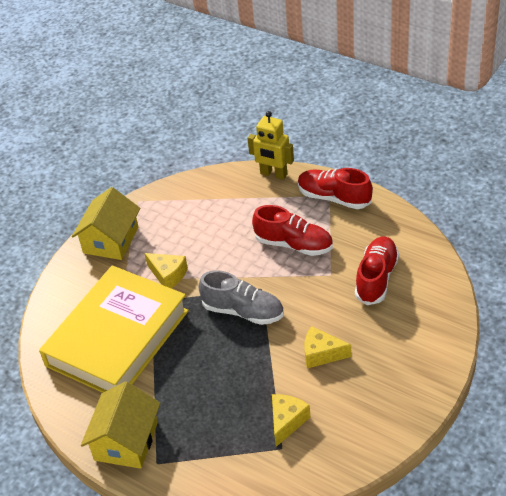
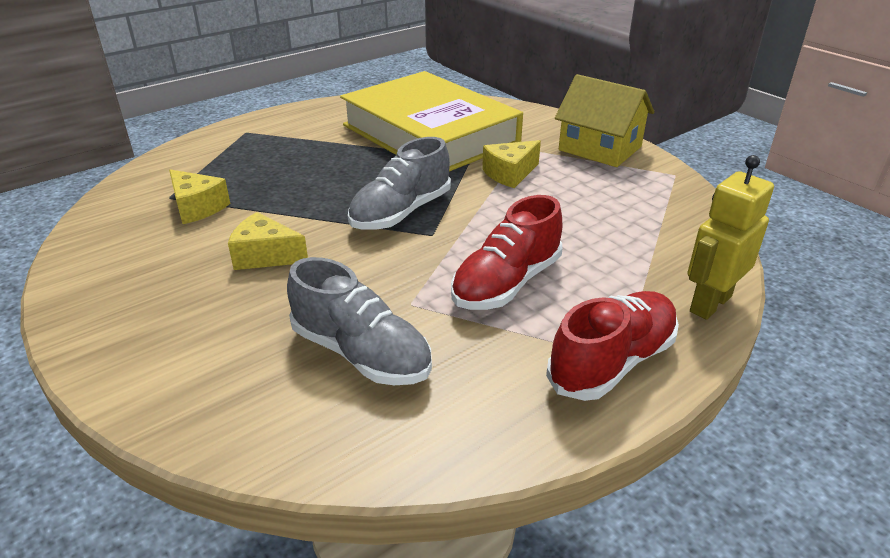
camera: 105 degrees right, 10 degrees down
yellow house [81,381,160,469] -> none
yellow cheese [304,326,351,369] -> yellow cheese turned 105 degrees counterclockwise [228,212,308,270]
red shoe [355,237,399,305] -> grey shoe [287,257,432,385]

